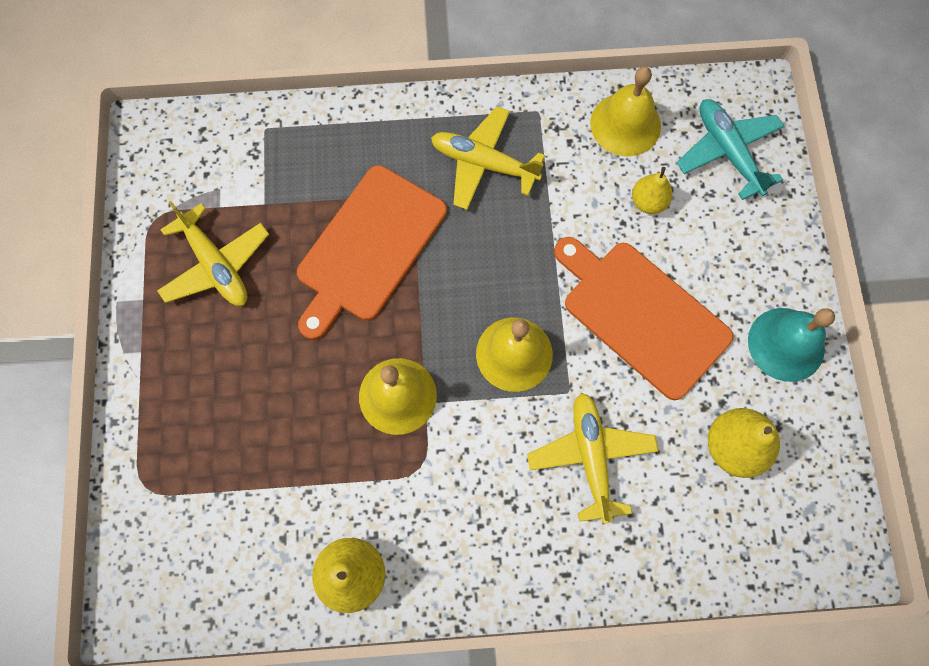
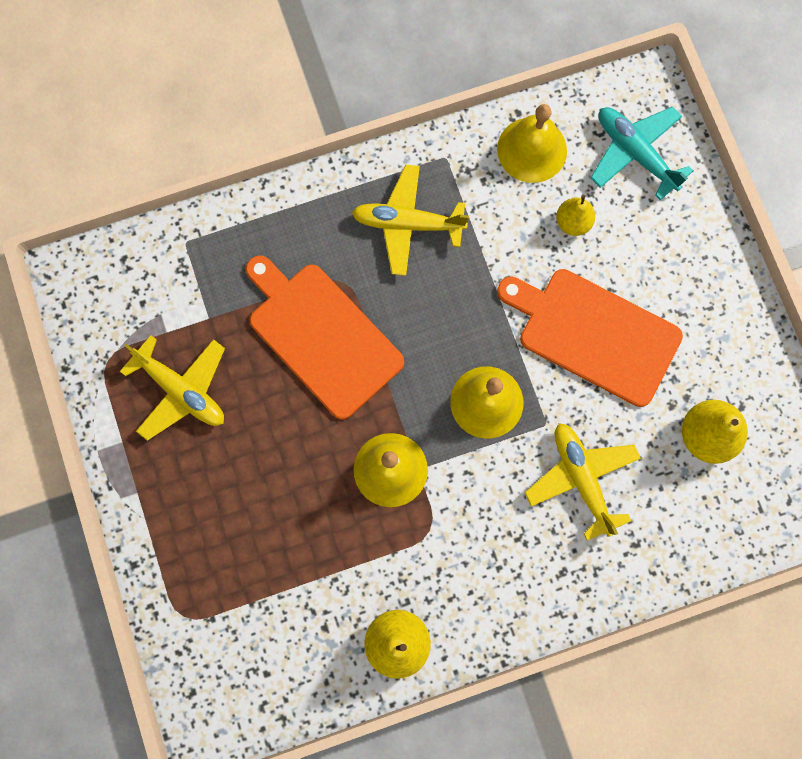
camera: 15 degrees left, 5 degrees up
orange cutting board [297,165,447,340] -> orange cutting board turned 120 degrees clockwise [246,255,404,420]
turquoise bell [748,308,835,382] -> none

